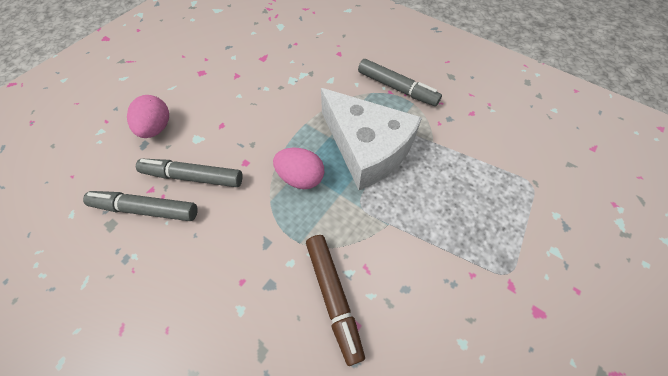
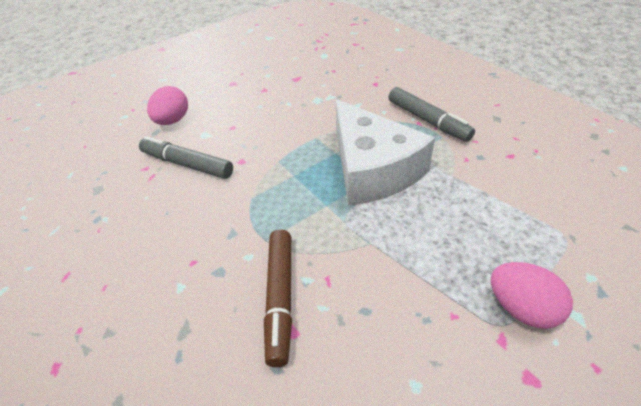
camera: 20 degrees right, 15 degrees down
grey marker [83,191,198,221] -> none
pink egg [273,148,324,189] -> pink egg moved to [491,262,573,329]

